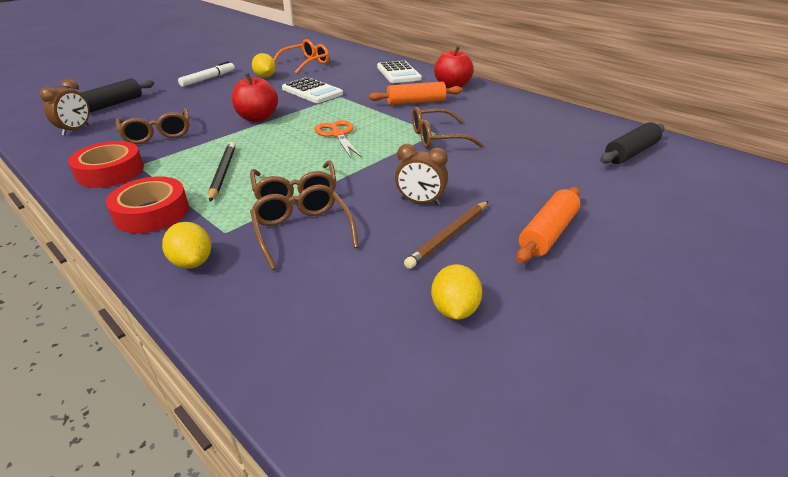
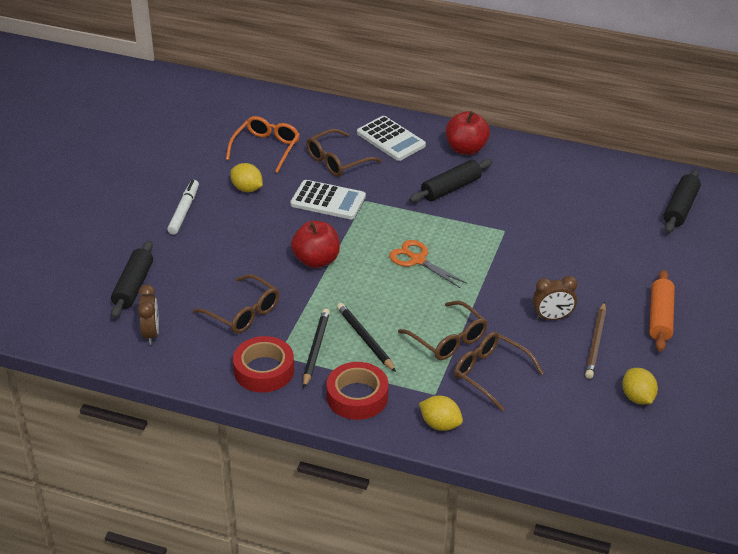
camera: 25 degrees left, 5 degrees up
orange rolling pin [369,82,463,105] -> black rolling pin [409,159,493,202]
brown glasses [412,107,483,149] -> brown glasses moved to [306,129,382,177]
none -> black pencil [303,309,330,388]

